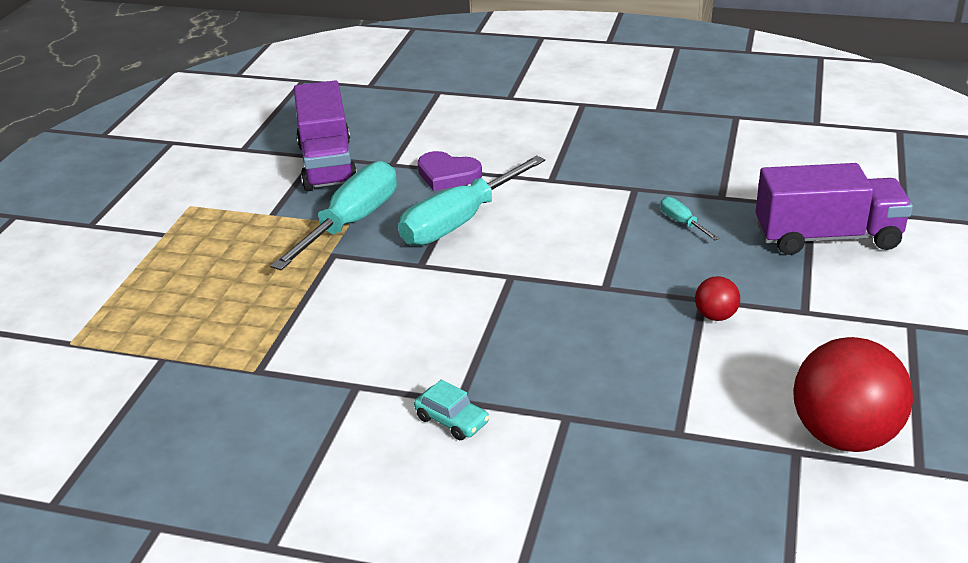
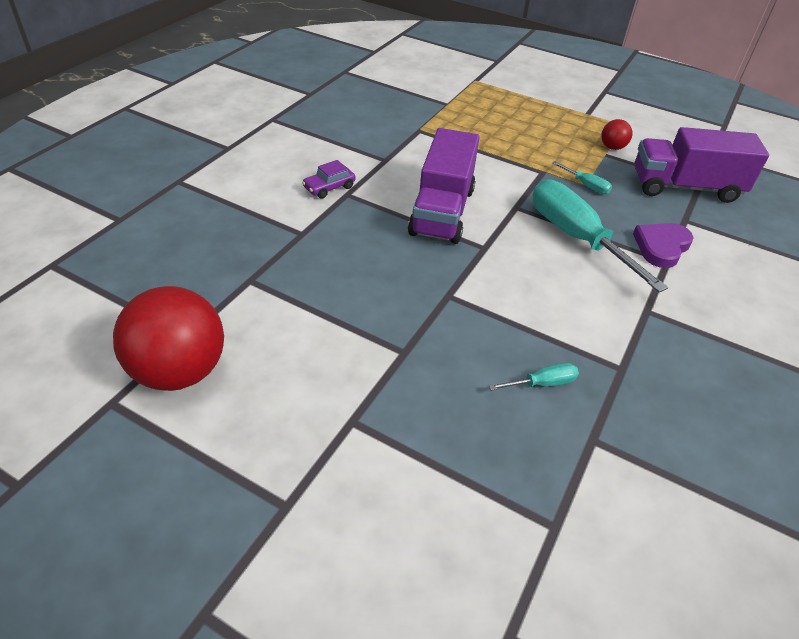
camera: 100 degrees right, 10 degrees up
turquoise screwdriver [270,161,397,270] -> turquoise screwdriver [552,161,612,194], size x0.43
turquoise car [414,380,489,440] -> purple car [302,160,355,199]
red ball [695,276,740,321] -> red ball moved to [601,119,633,150]
purple truck [755,163,913,255] -> purple truck moved to [408,128,480,244]

